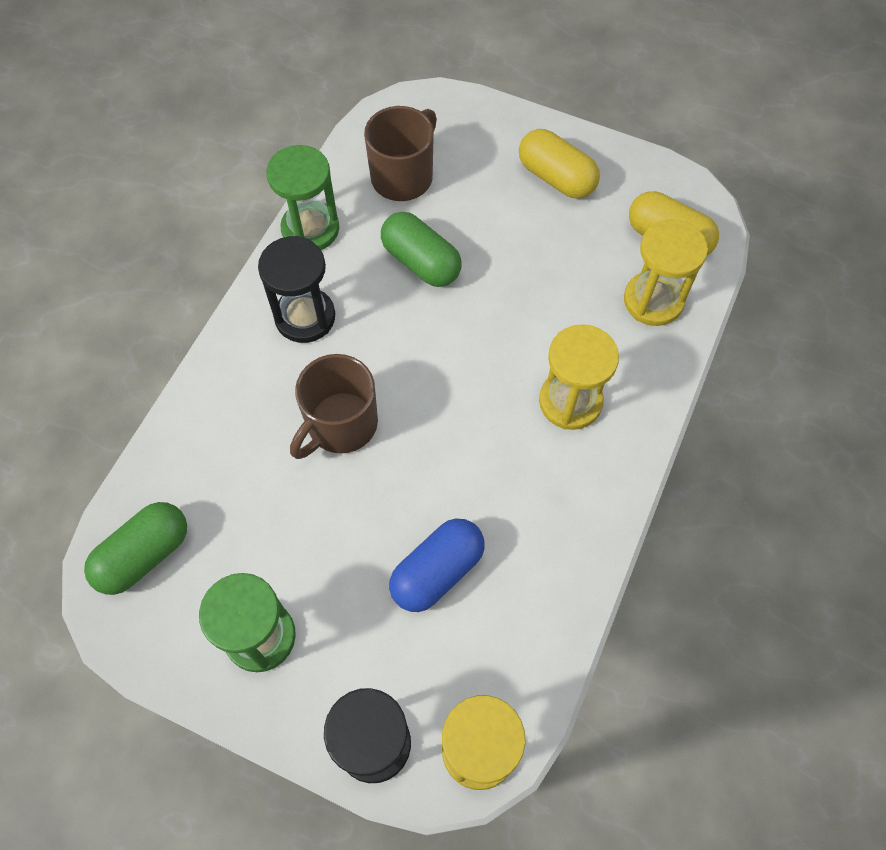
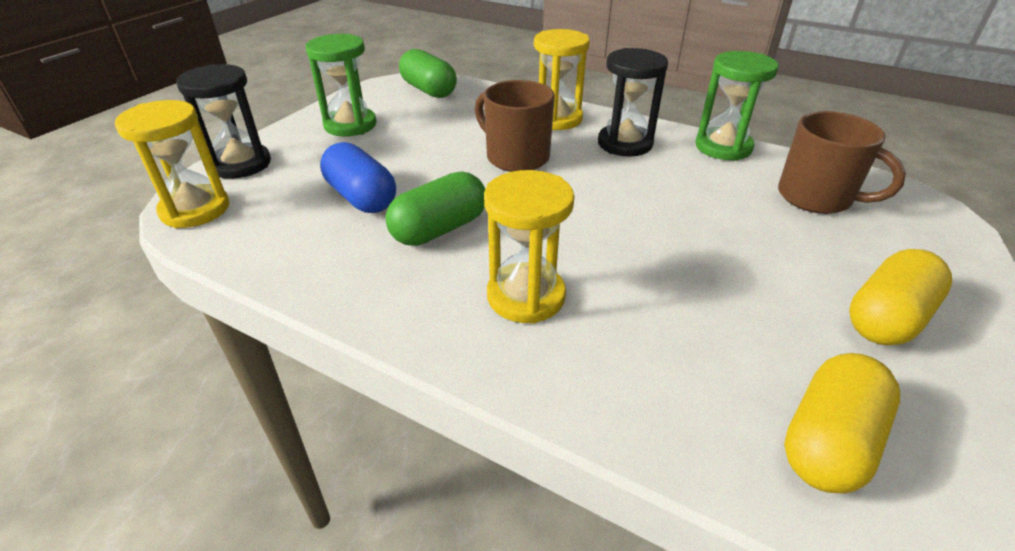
camera: 95 degrees right, 25 degrees down
green capsule [381,212,462,287] -> green capsule moved to [385,171,485,246]
yellow hourglass [624,219,708,326] -> yellow hourglass moved to [534,29,590,130]

